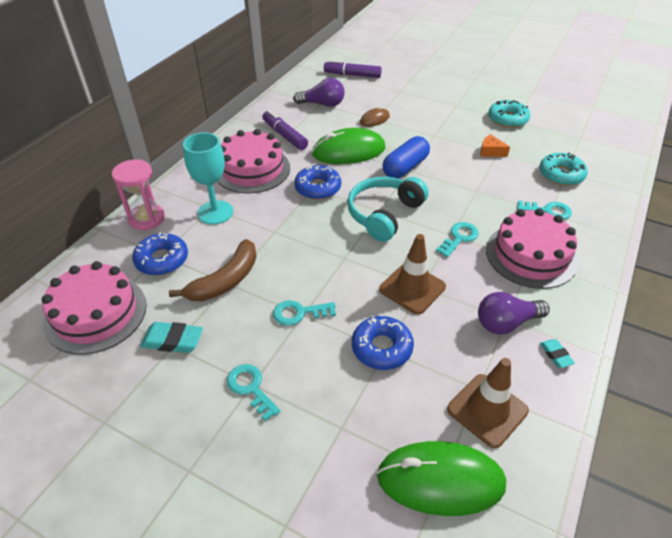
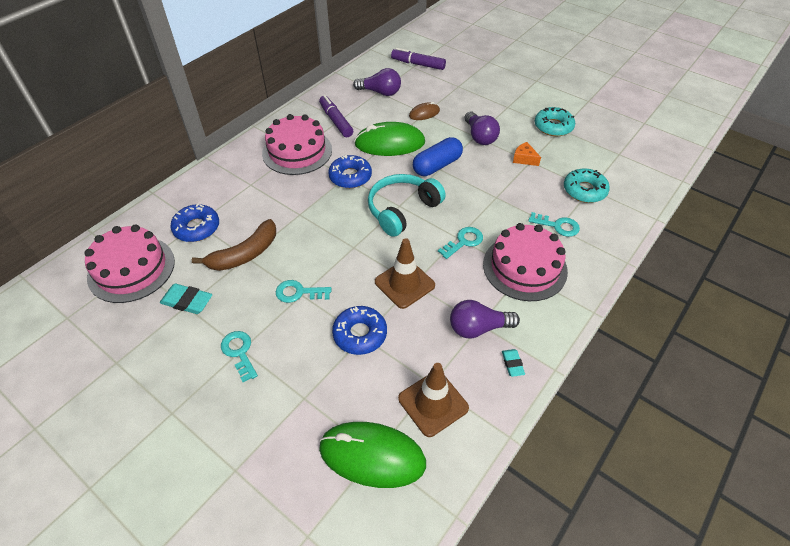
camera: 10 degrees right, 5 degrees up
pink hourglass [112,159,165,230] -> none
turquoise goblet [183,132,233,225] -> none
none -> purple light bulb [464,112,500,145]

